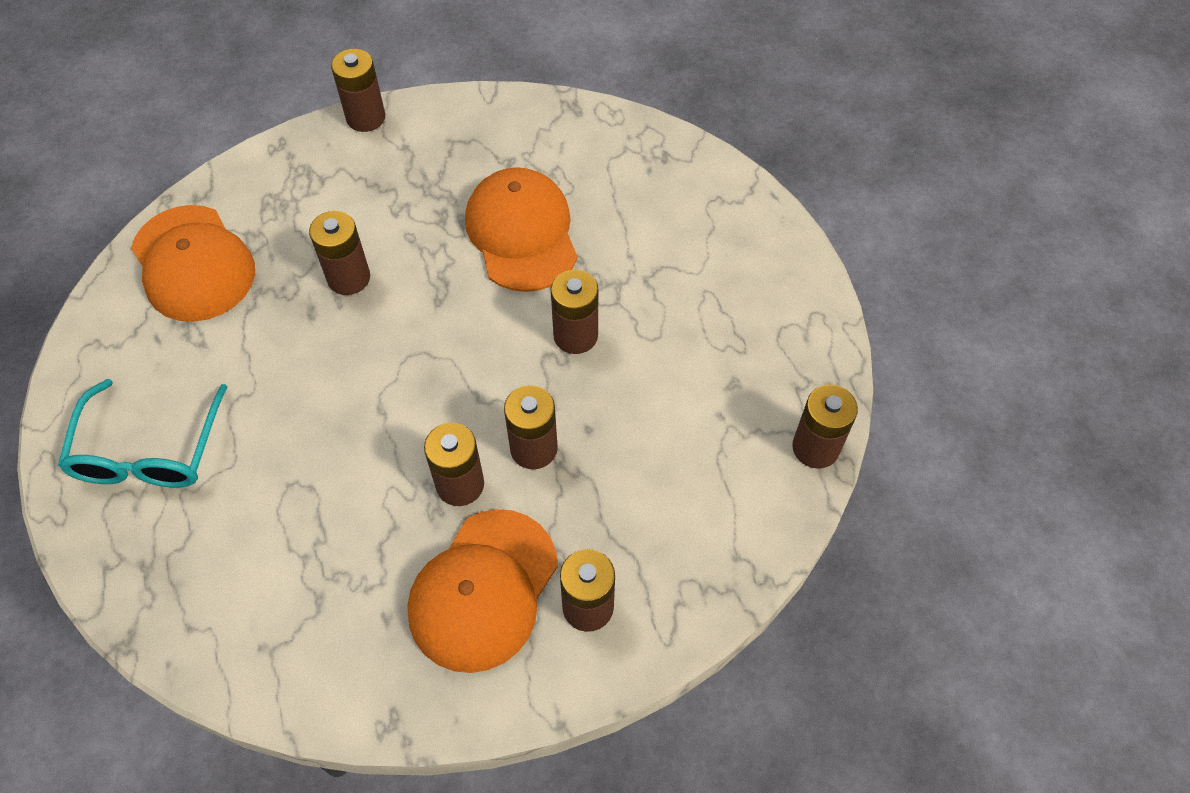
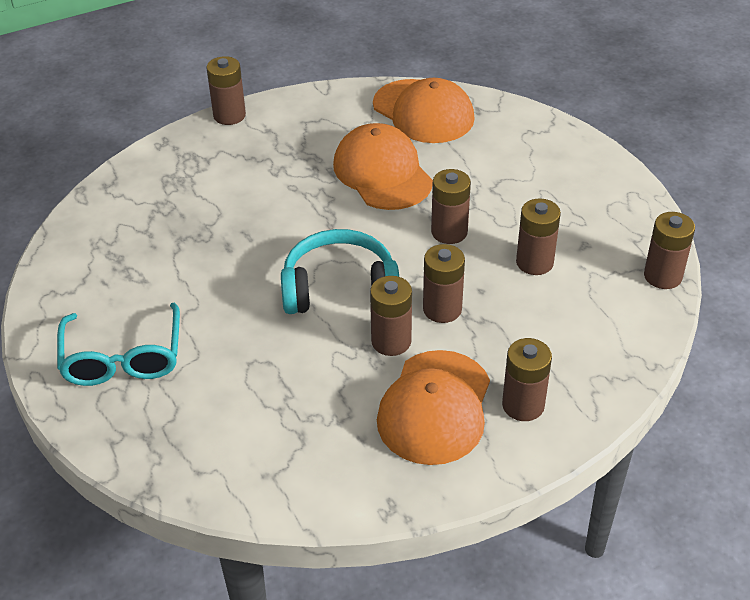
camera: 10 degrees left, 15 degrees down
orange cap [131,205,255,322] -> orange cap moved to [373,78,474,143]
brown battery [309,211,370,295] -> brown battery moved to [516,198,561,275]
none -> turquoise headphones [281,229,399,314]

